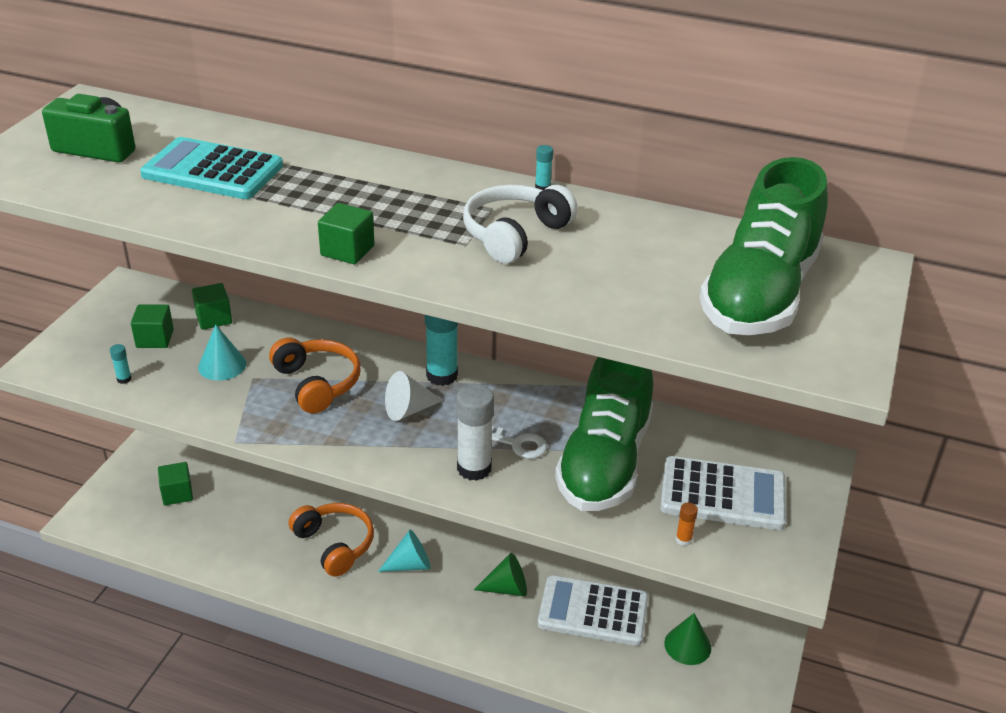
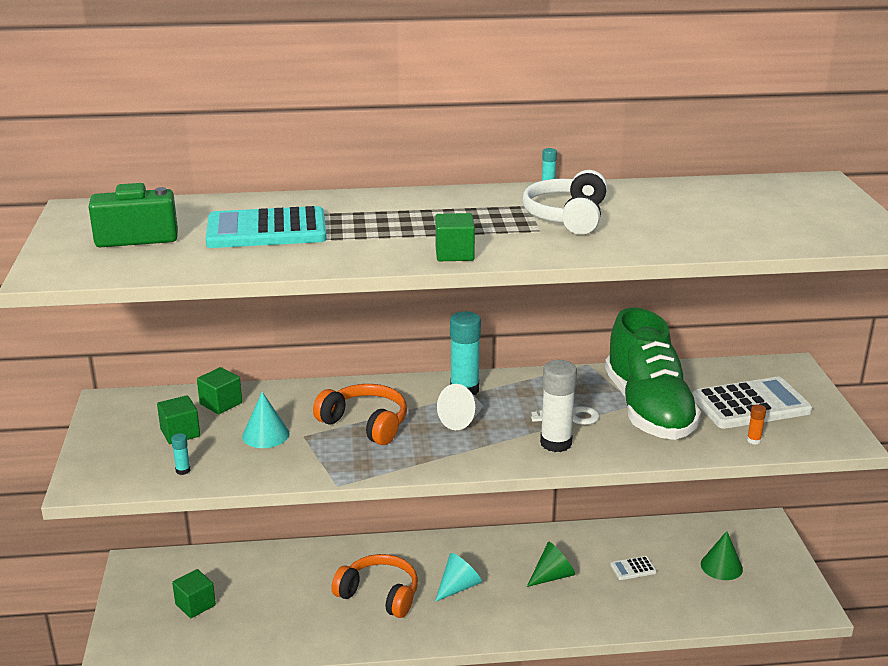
camera: 25 degrees left, 10 degrees down
white calculator [538,575,648,646] -> white calculator [610,556,657,580], size x0.43
green shoe [699,157,828,336] -> none

